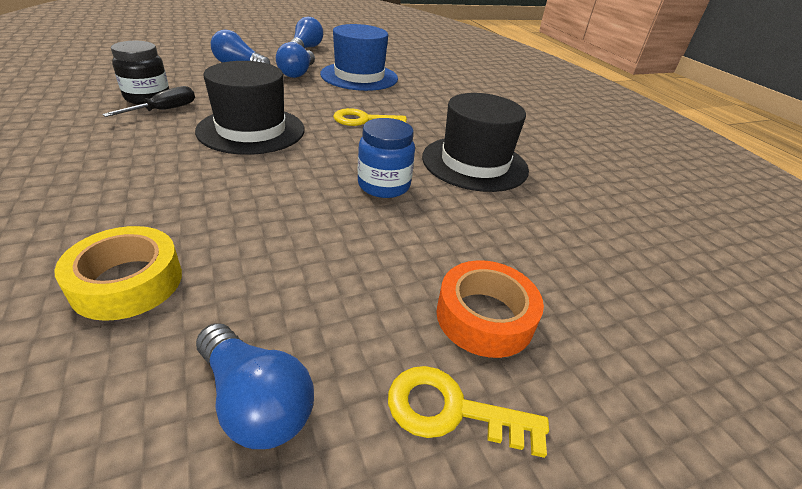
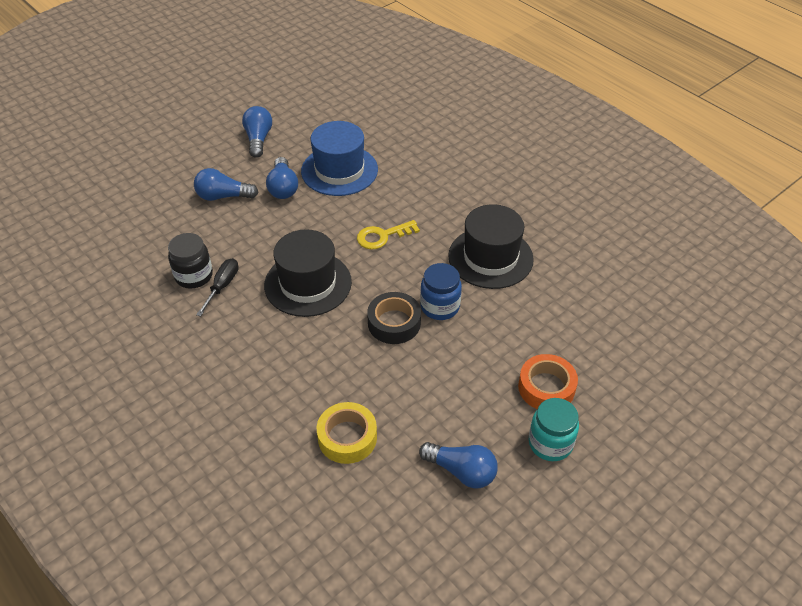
camera: 15 degrees left, 10 degrees up
yellow key [388,366,549,458] -> turquoise jar [529,398,579,461]
none -> black tape [367,292,421,344]

